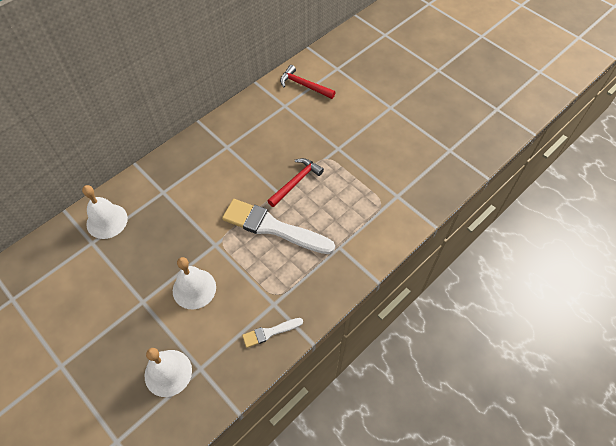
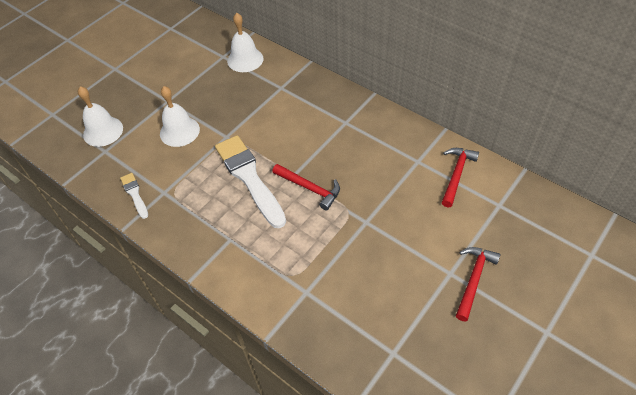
camera: 85 degrees right, 5 degrees down
white brush [222,199,335,254] -> white brush turned 45 degrees counterclockwise [215,135,286,228]
none -> red hammer [456,247,500,321]

